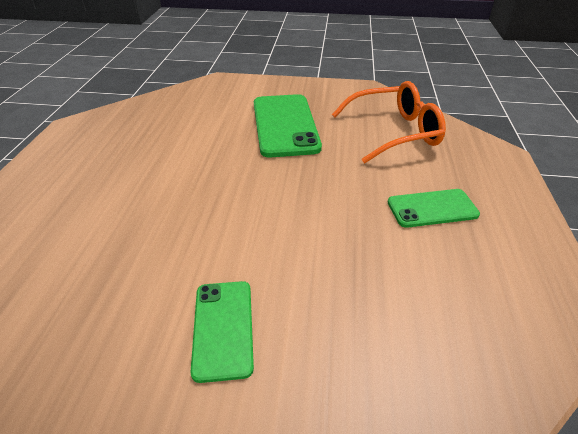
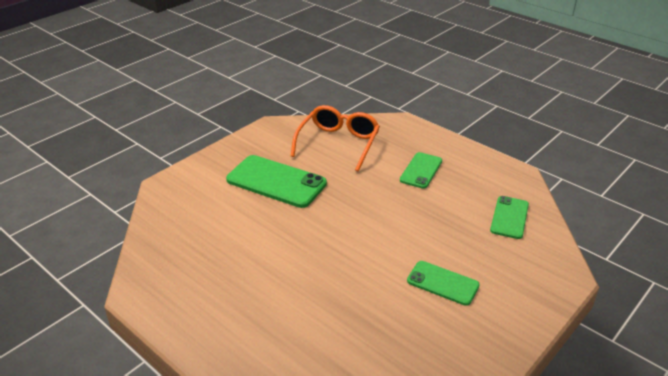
camera: 55 degrees left, 5 degrees down
none -> green phone [490,196,529,239]

